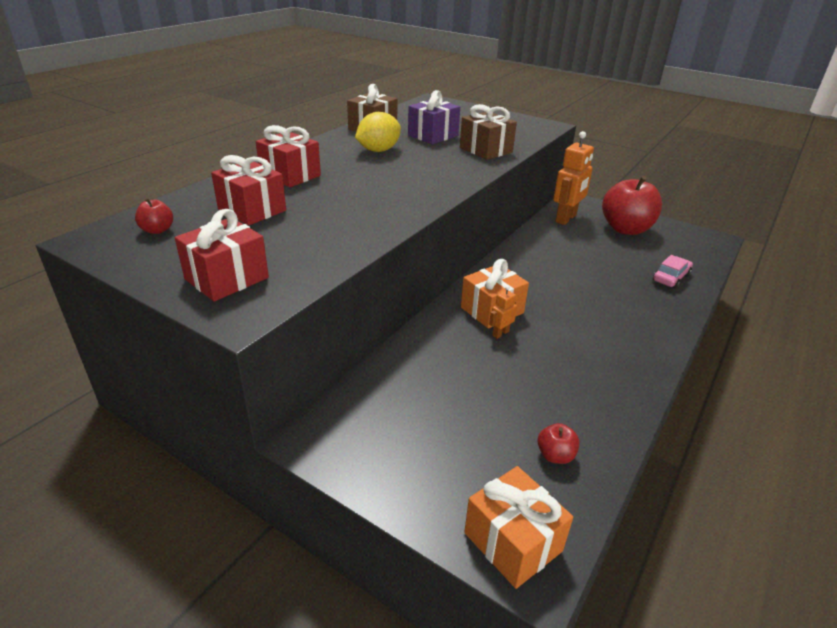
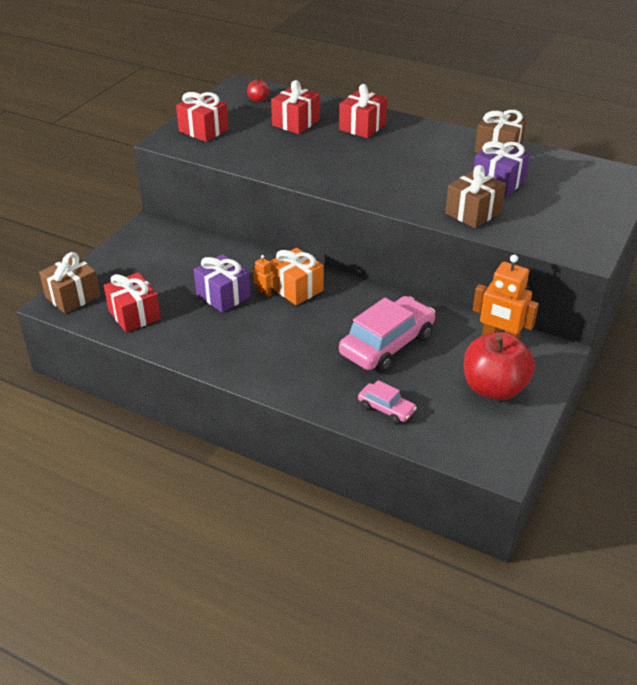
camera: 85 degrees right, 5 degrees up
yellow lemon [355,112,401,152] -> none
orange gift [464,466,573,589] -> brown gift [39,252,101,314]
red apple [537,423,580,464] -> red gift [104,272,161,333]
none -> purple gift [194,254,251,313]
none -> pink car [339,296,435,372]

